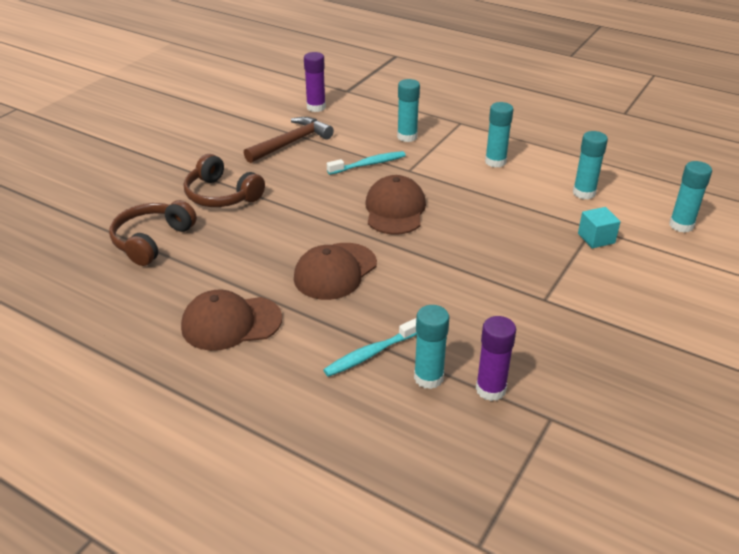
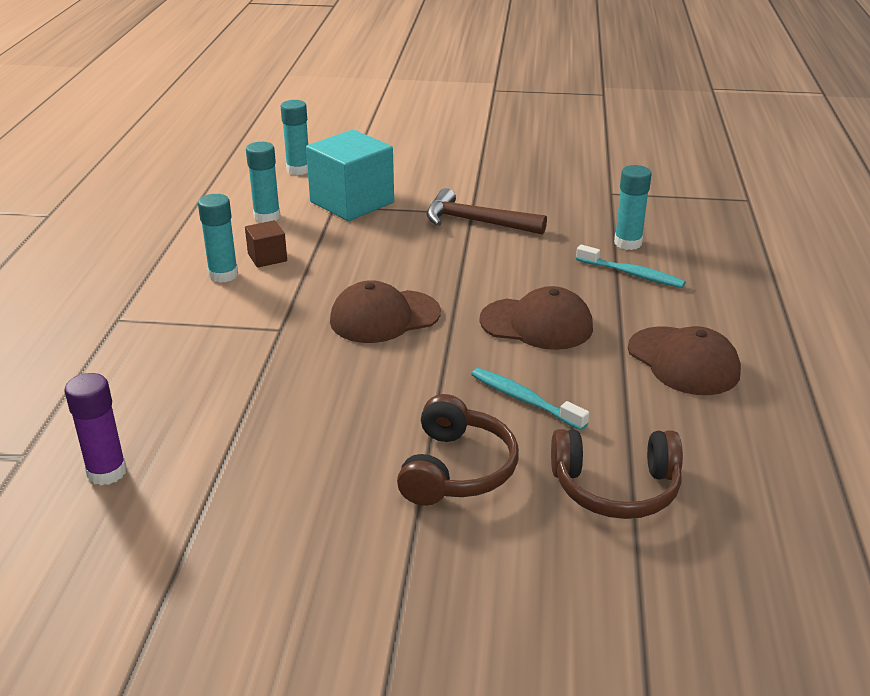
camera: 115 degrees left, 5 degrees down
brown hammer [244,117,334,163] -> brown hammer moved to [427,188,547,235]
turquoise toothbrush [327,151,406,175] -> turquoise toothbrush moved to [471,368,589,430]
turquoise glue stick [397,79,420,142] -> none
purple glue stick [476,316,516,401] -> none
turquoise cube [578,207,621,248] -> turquoise cube [306,130,394,221], size x2.12
none -> brown cube [245,220,287,268]

